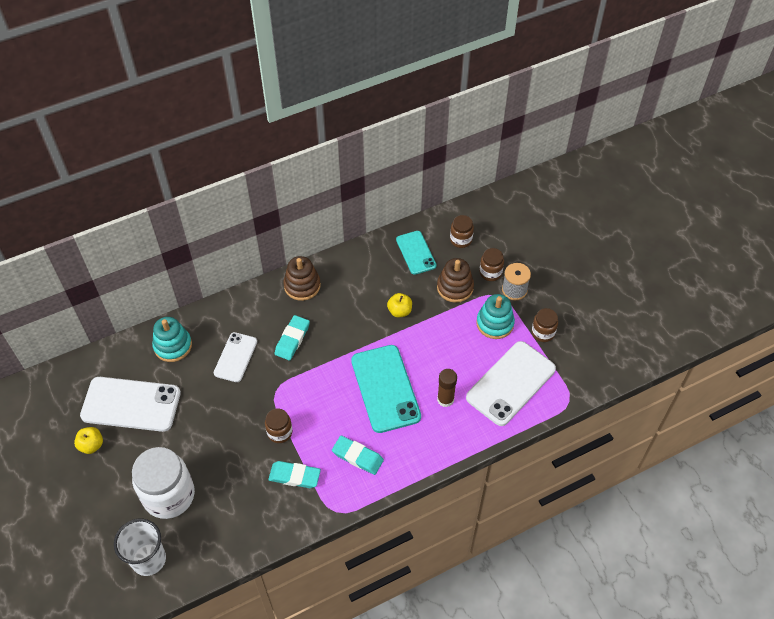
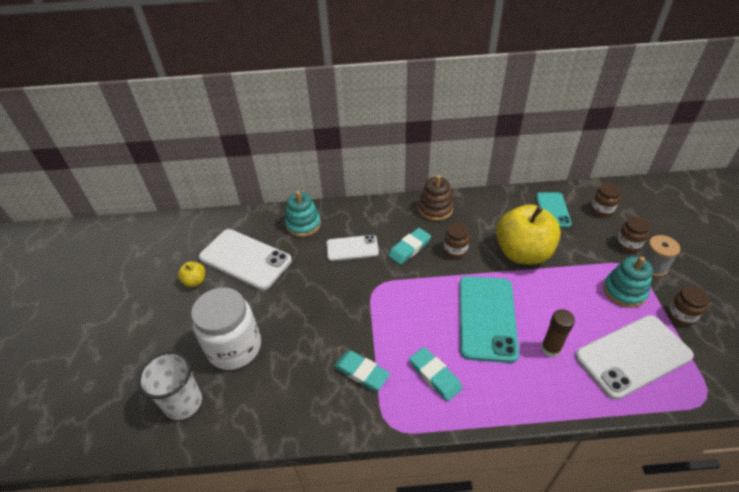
camera: 25 degrees right, 10 degrees down
white phone [214,332,257,382] -> white phone turned 45 degrees clockwise [326,235,379,261]
brown jar [265,409,292,443] -> brown jar moved to [444,223,470,259]
yellow apple [387,293,412,317] -> yellow apple [496,204,561,264], size x2.34
brown stacking toy [437,258,474,303] -> none

